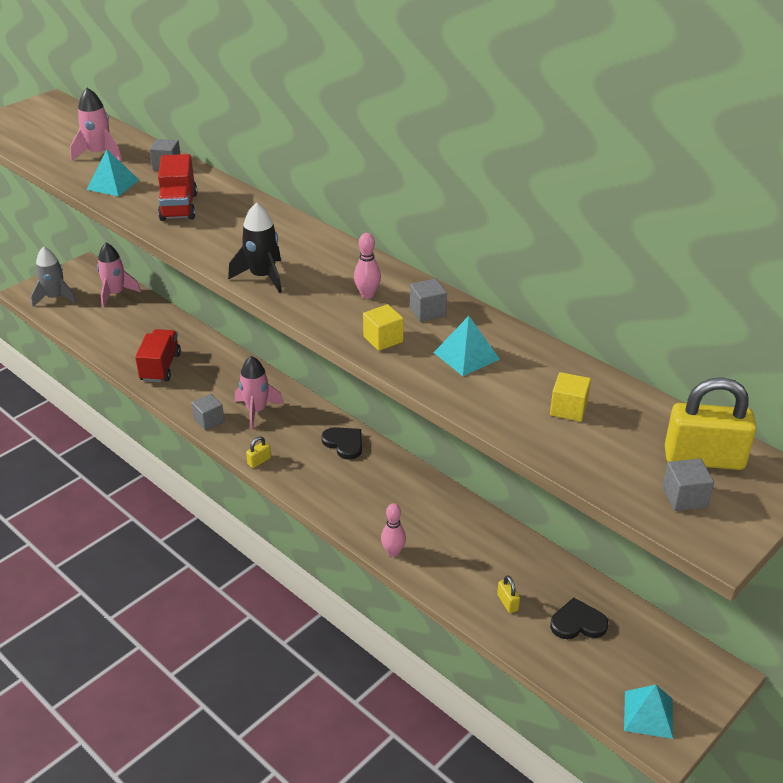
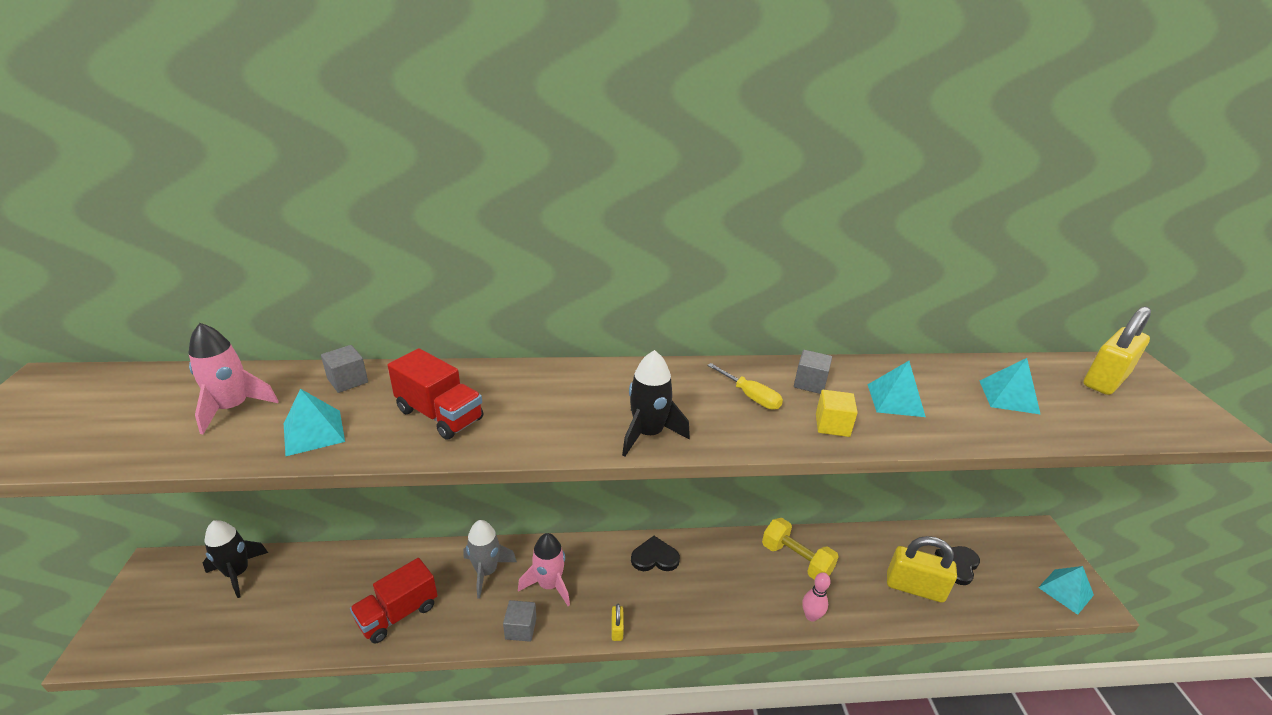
camera: 50 degrees left, 5 degrees down
grey rocket [31,246,77,307] -> grey rocket moved to [463,520,517,599]
pink rocket [97,243,141,307] -> black rocket [203,520,268,598]
red truck [135,329,181,382] -> red truck turned 90 degrees counterclockwise [350,558,438,644]
pink bowling pin [354,233,381,299] -> yellow screwdriver [707,363,783,410]
yellow padlock [497,575,520,613] -> yellow padlock [887,536,957,603], size x2.25
yellow cube [550,372,591,422] -> turquoise pyramid [980,358,1041,415]
grey cube [662,458,714,511] -> none
none -> yellow dumbbell [762,518,839,580]

